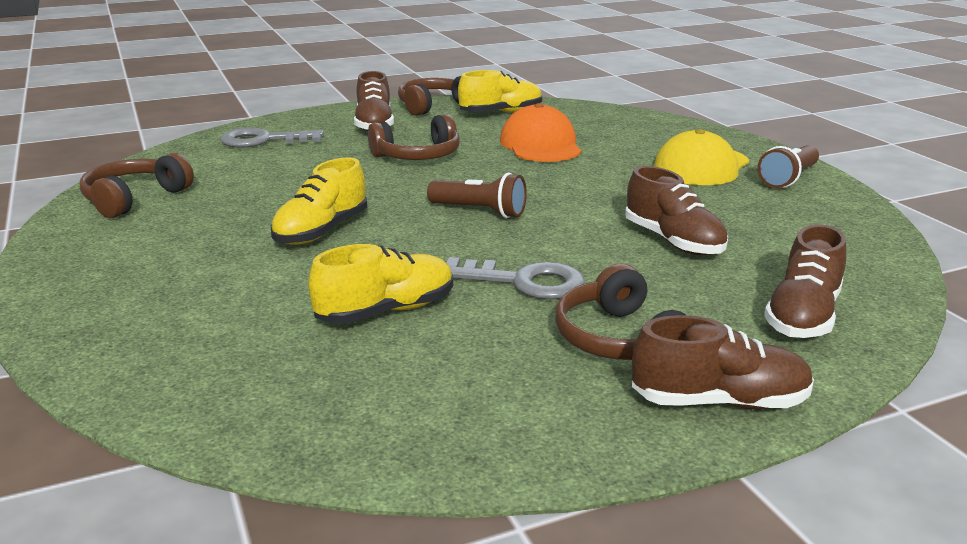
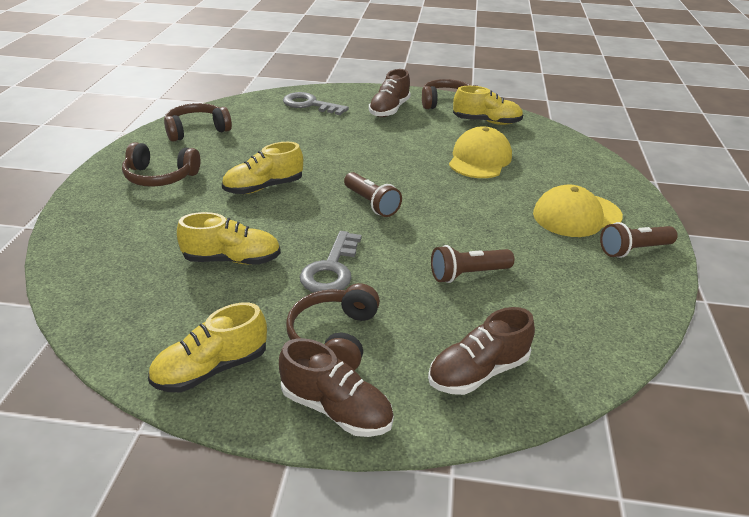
camera: 30 degrees right, 10 degrees up
brown headphones [368,114,460,160] -> brown headphones moved to [122,142,200,187]
grey key [446,257,585,299] -> grey key turned 60 degrees clockwise [300,231,362,292]
orange cap [500,103,582,162] -> yellow cap [449,126,512,178]
brown shoe [625,166,728,256] -> brown flashlight [431,245,514,283]
none -> yellow shoe [148,303,267,392]

